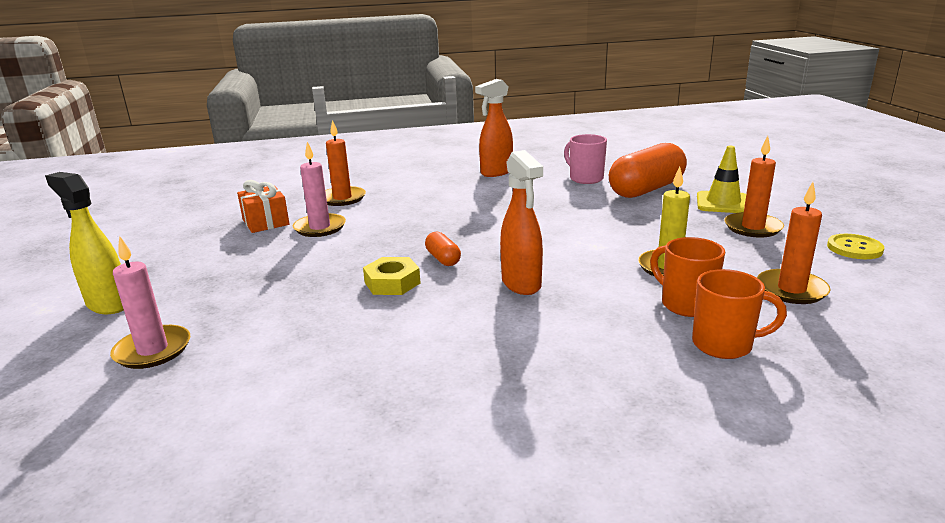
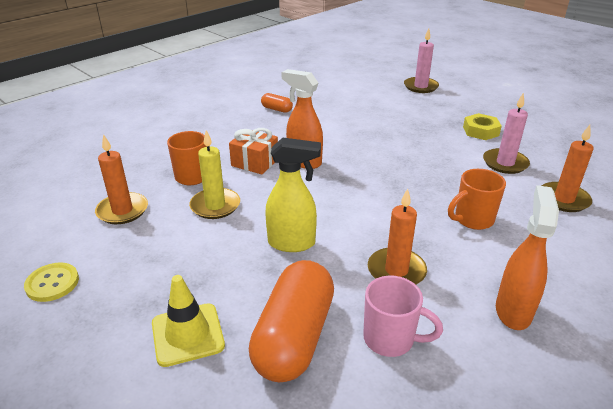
camera: 145 degrees right, 10 degrees up
yellow spray bottle [45,172,124,314] -> yellow spray bottle moved to [265,138,321,252]
orange gift [237,180,289,233] -> orange gift moved to [229,128,278,175]
yellow nut [363,257,420,295] -> yellow nut moved to [463,113,502,140]
orange capsule [425,231,461,266] -> orange capsule moved to [261,93,293,113]
orange mug [692,269,787,359] -> orange mug moved to [448,169,506,230]
orange candle [724,136,784,237] -> orange candle moved to [368,188,427,284]

